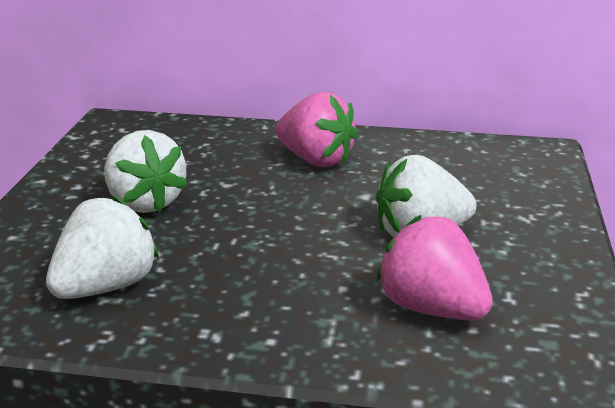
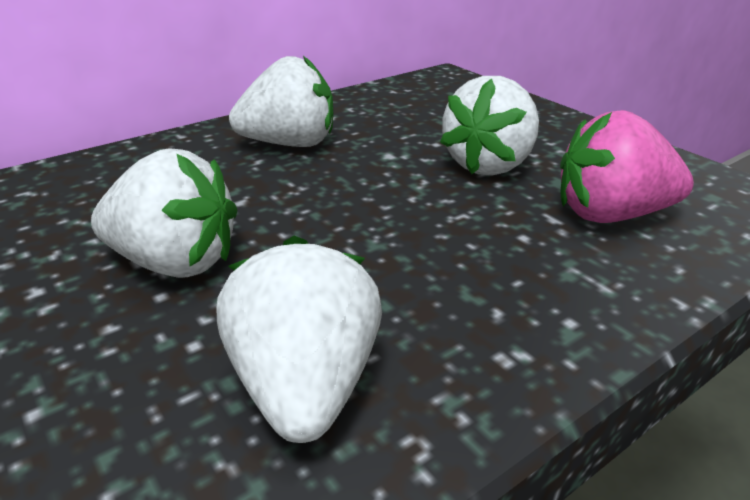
camera: 45 degrees left, 5 degrees up
pink strawberry [276,92,358,167] -> white strawberry [229,56,333,147]

